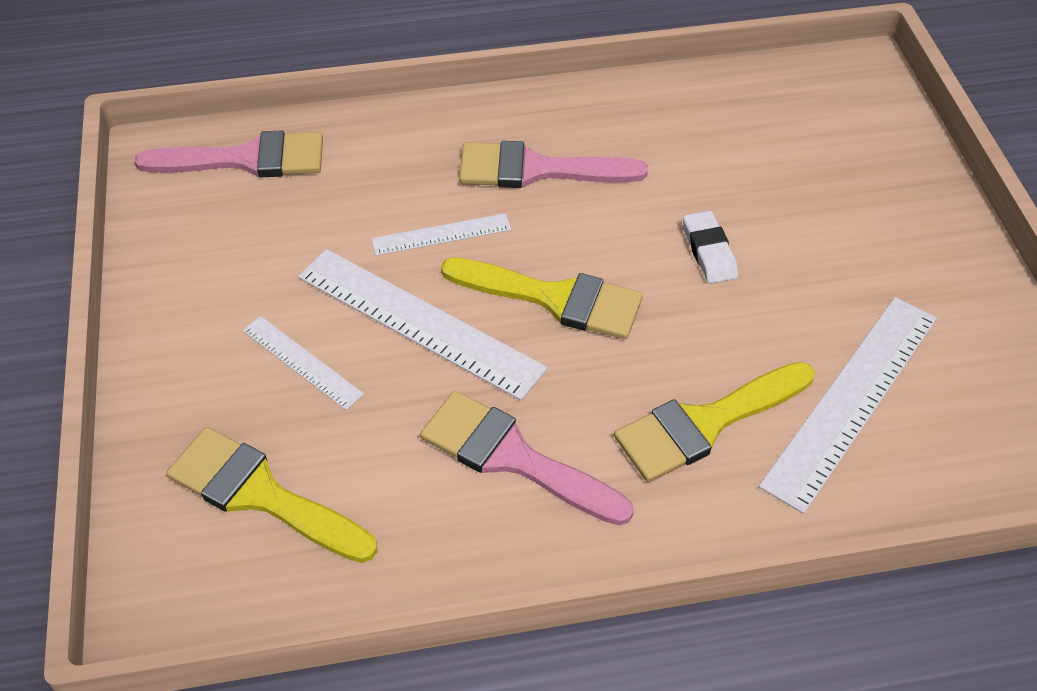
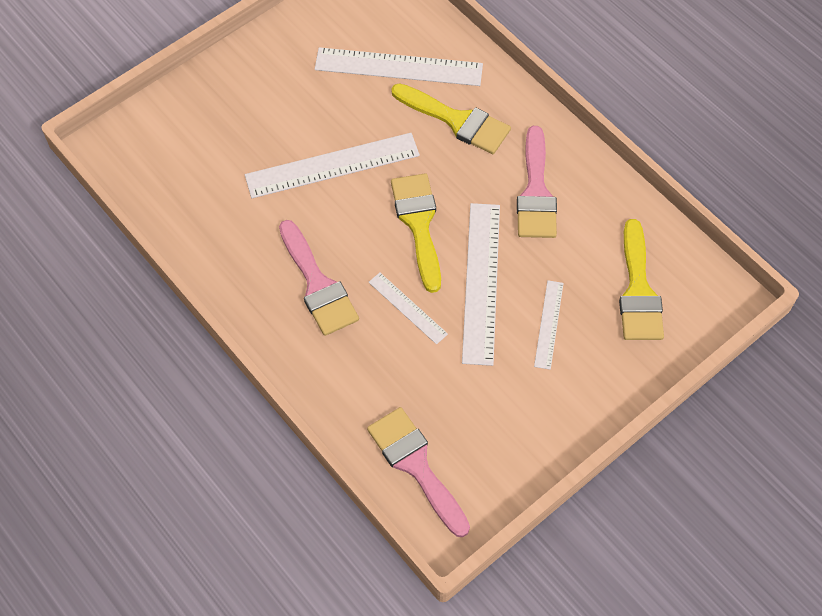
camera: 120 degrees left, 10 degrees up
white eraser [683,210,738,284] -> white ruler [245,133,420,198]

